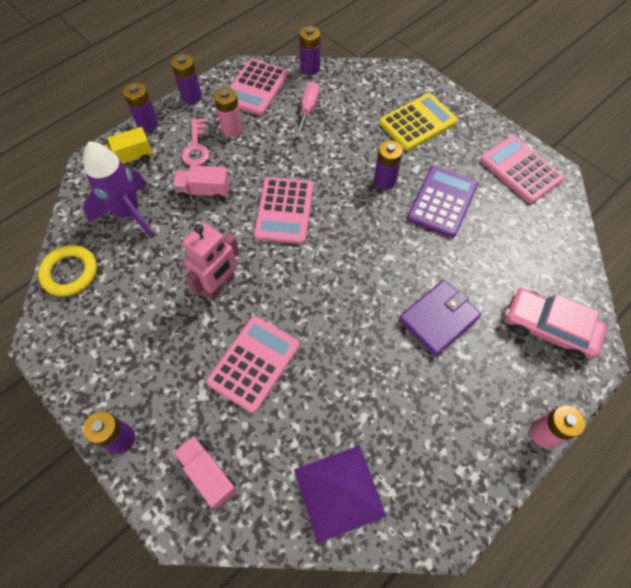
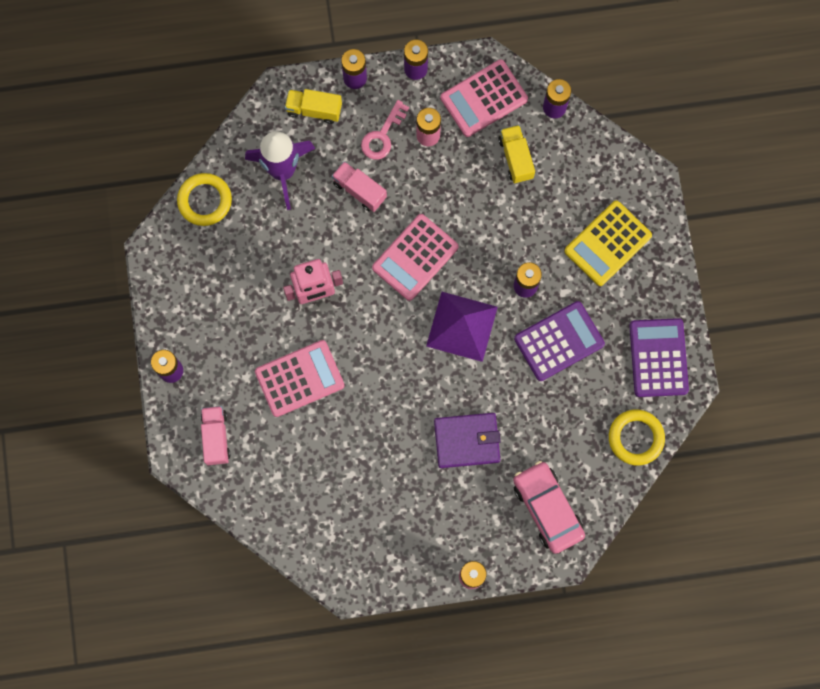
camera: 35 degrees right, 15 degrees up
purple pyramid [294,445,387,544] -> purple pyramid moved to [426,292,498,362]
pink screwdriver [295,82,320,137] -> yellow truck [498,125,535,183]
yellow calculator [379,93,458,151] -> yellow calculator turned 135 degrees clockwise [564,201,652,286]
pink calculator [480,136,564,204] -> purple calculator [629,318,689,397]
none -> yellow ring [609,410,665,465]

